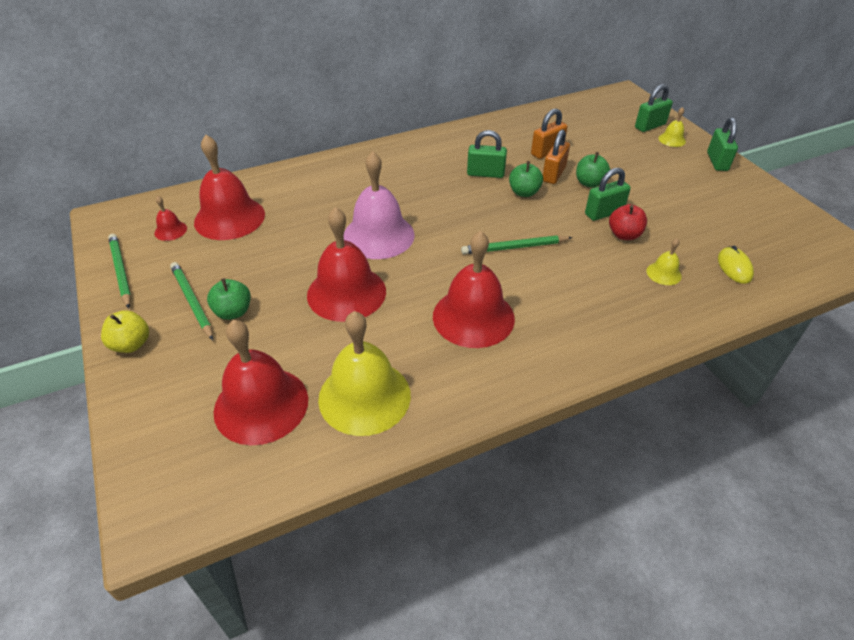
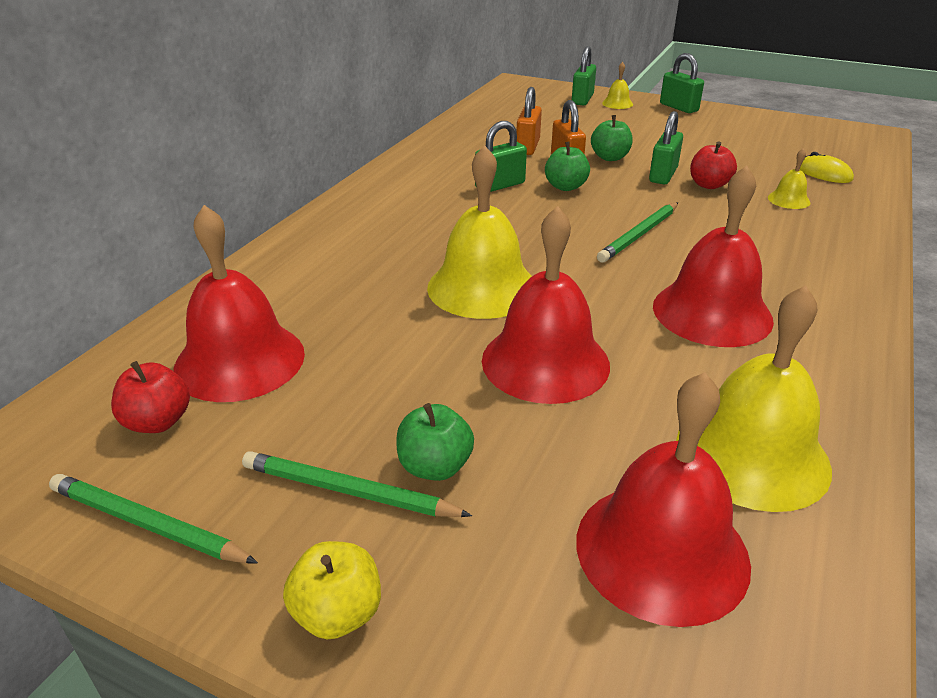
camera: 40 degrees left, 10 degrees down
red bell [154,196,187,241] -> red apple [111,361,190,433]
pink bell [344,151,415,259] -> yellow bell [427,145,532,319]

